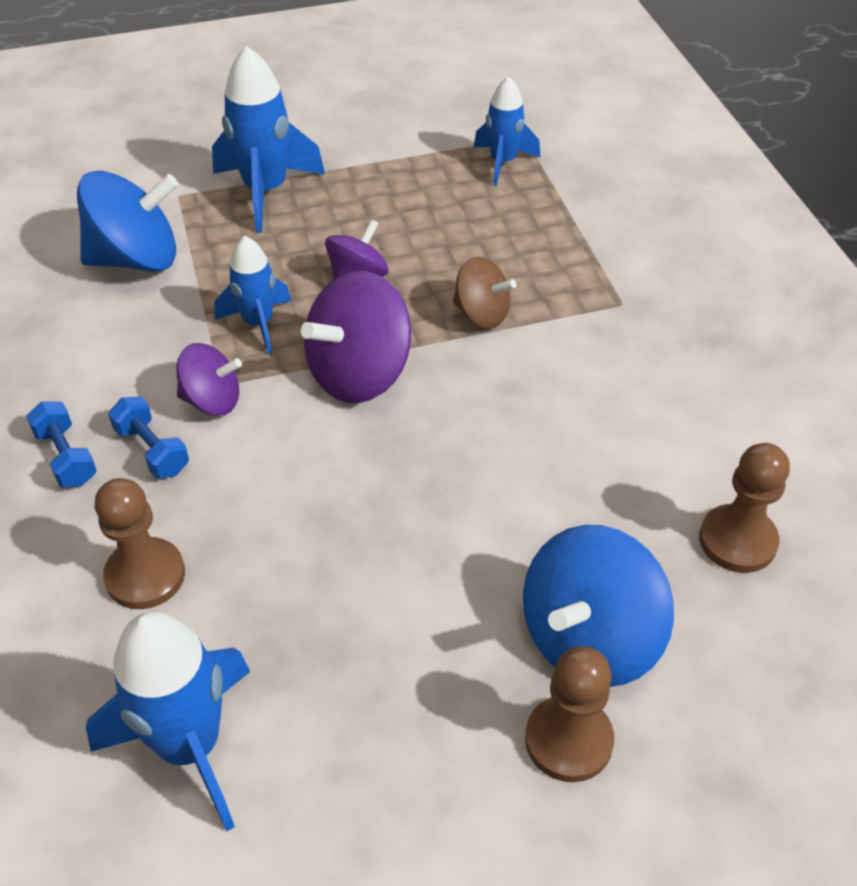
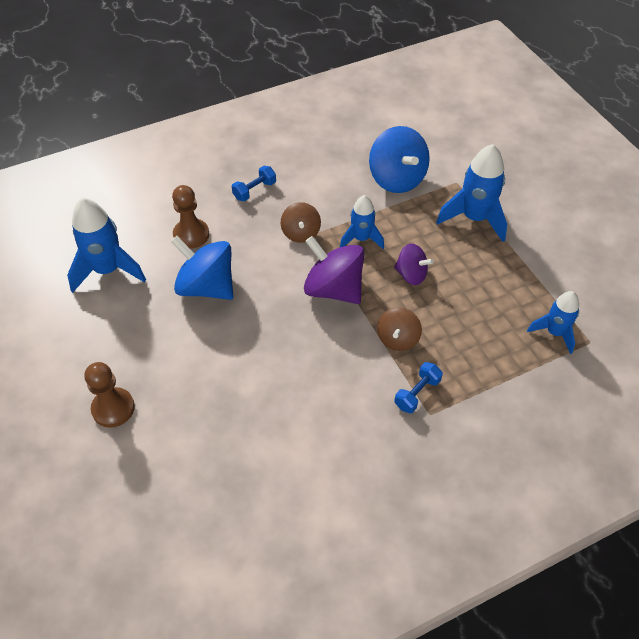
camera: 80 degrees right, 5 degrees up
blue dumbbell [108,396,189,478] -> blue dumbbell moved to [394,362,443,413]
purple spinning top [176,343,242,416] -> brown spinning top [281,202,321,243]
blue spinning top [523,525,674,687] -> blue spinning top moved to [171,236,233,300]
brown pawn [699,443,790,573] -> none

